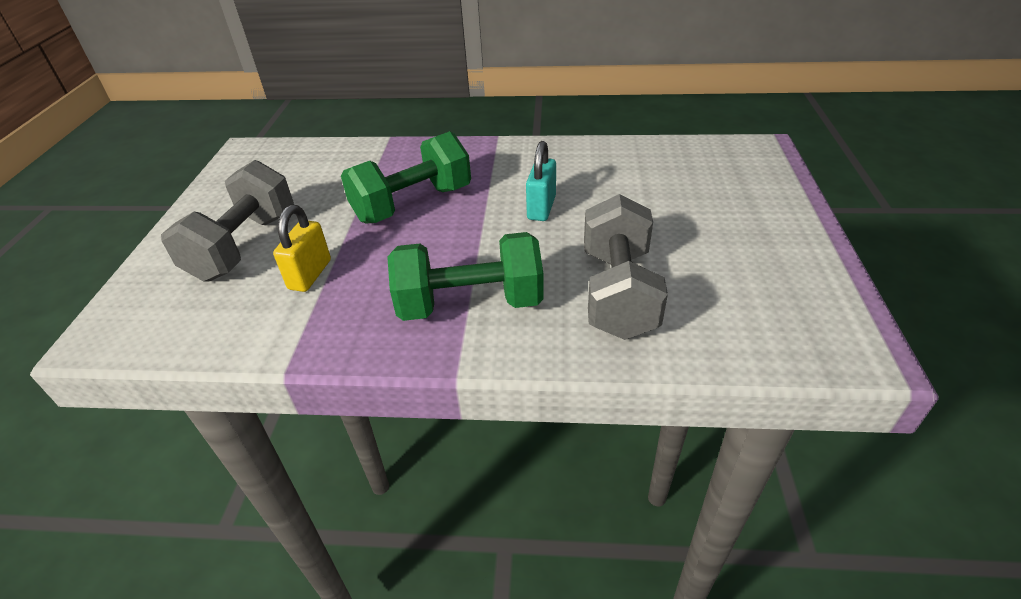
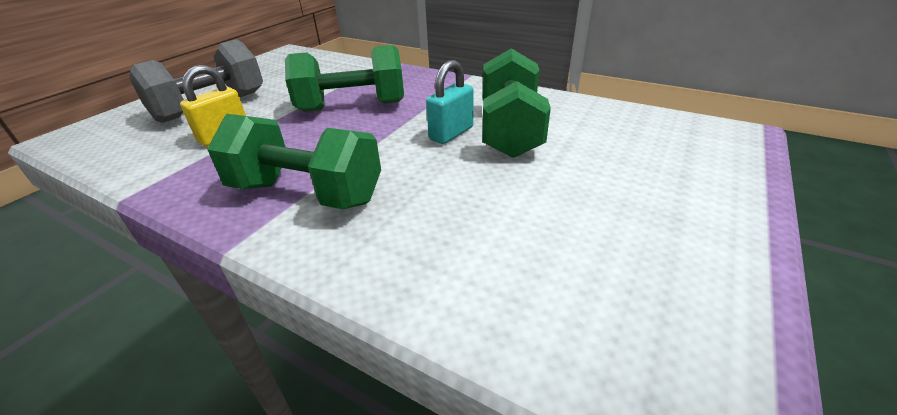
camera: 25 degrees right, 5 degrees down
grey dumbbell [584,194,668,340] -> none
none -> green dumbbell [483,48,551,158]

